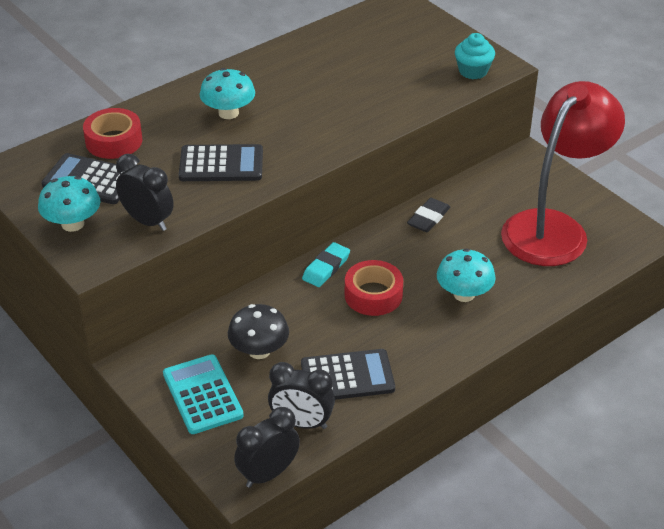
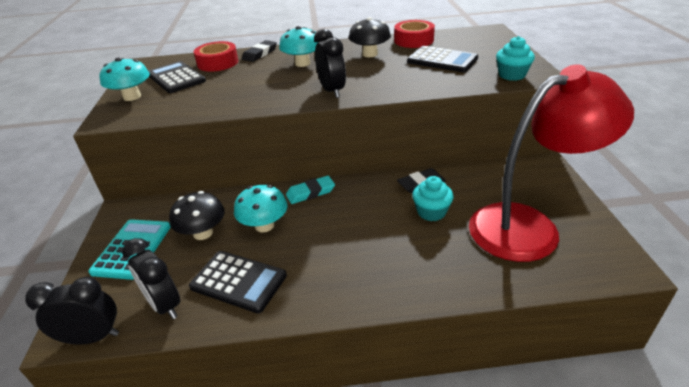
camera: 35 degrees right, 5 degrees down
black clock [116,154,174,231] -> black clock moved to [314,29,346,98]
black calculator [179,144,263,181] -> black calculator moved to [407,46,478,72]
red tape [345,260,403,316] -> red tape moved to [394,20,435,48]
turquoise mushroom [437,248,496,302] -> turquoise mushroom moved to [234,185,287,232]
none -> black eraser [242,40,277,62]
none -> black mushroom [349,17,391,57]
none -> turquoise cupcake [412,176,454,221]

